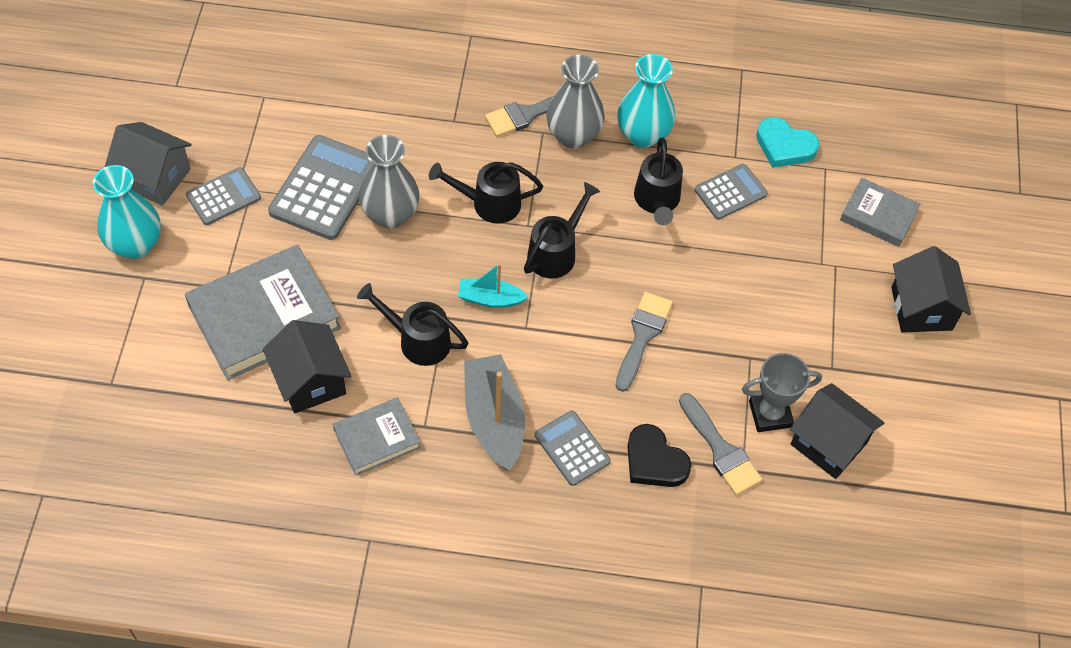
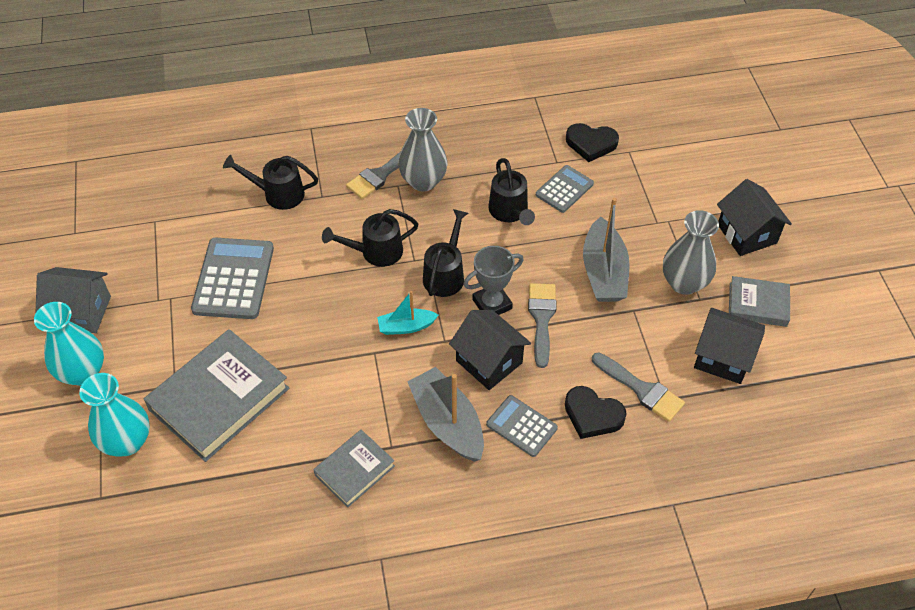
camera: 15 degrees left, 5 degrees down
grey calculator [186,167,261,225] -> none
black house [263,320,352,413] -> black house moved to [449,310,531,390]
black watering can [357,283,469,366] -> black watering can moved to [223,155,318,210]
grey vase [359,135,419,228] -> grey vase moved to [663,210,719,295]
turquoise vase [617,54,675,148] -> turquoise vase moved to [79,373,150,457]
grey trophy [742,353,822,432] -> grey trophy moved to [463,246,524,315]
turquoise heart [756,117,819,168] -> black heart [566,123,619,162]
grey book [840,178,921,247] -> grey book moved to [729,276,790,327]
none -> grey boat [583,198,630,302]

